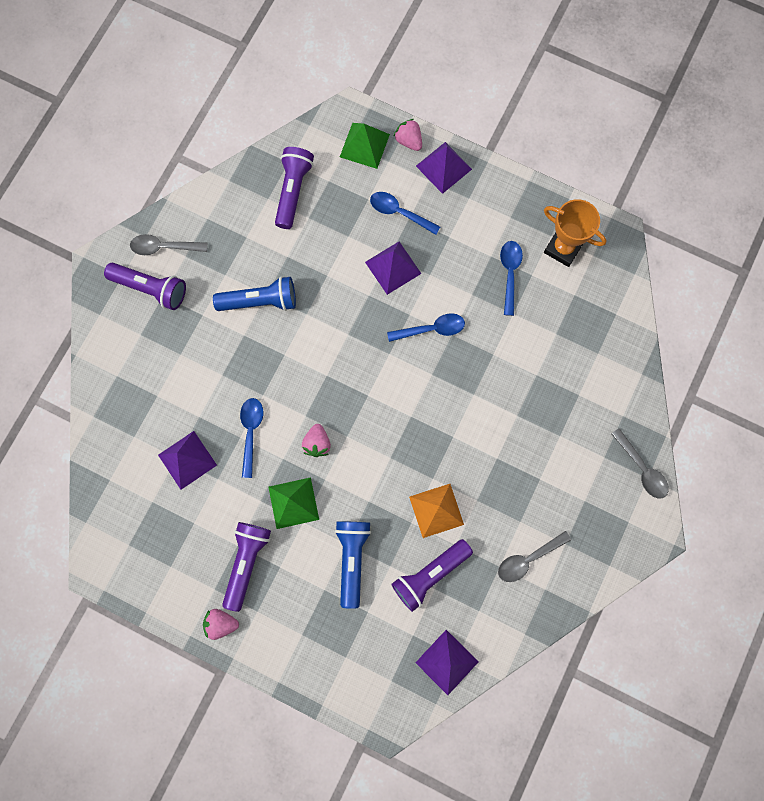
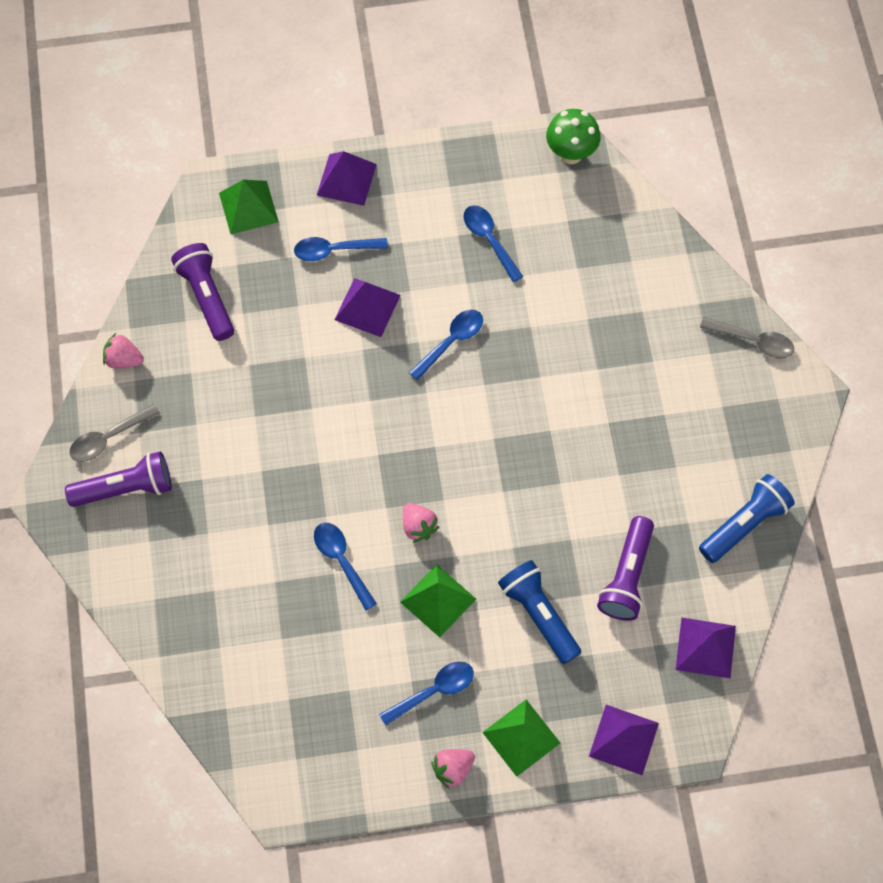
camera: 35 degrees left, 10 degrees down
purple pyramid [158,431,217,490] -> purple pyramid moved to [589,705,659,775]
blue flashlight [213,276,296,311] -> blue flashlight moved to [699,474,795,563]
purple flashlight [222,522,271,612] -> blue spoon [379,662,474,726]
pink strawberry [393,119,422,151] -> pink strawberry moved to [103,333,144,369]
orange pyramid [409,484,464,538] -> none
grey spoon [498,531,571,582] -> none
orange trophy [544,199,607,267] -> none
none -> green pyramid [482,700,560,777]
none -> green mushroom [546,109,601,164]

